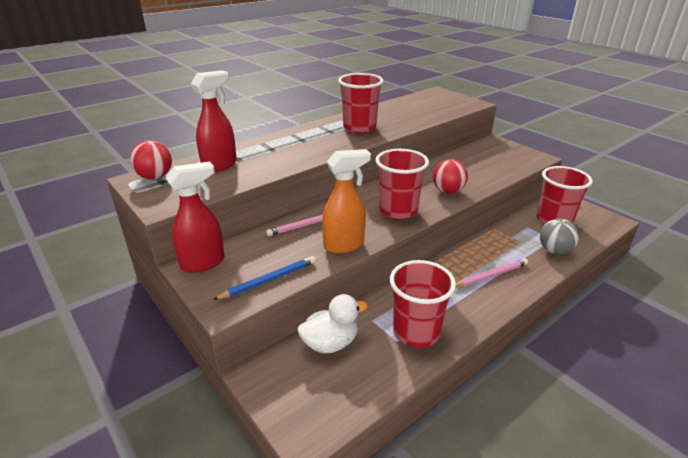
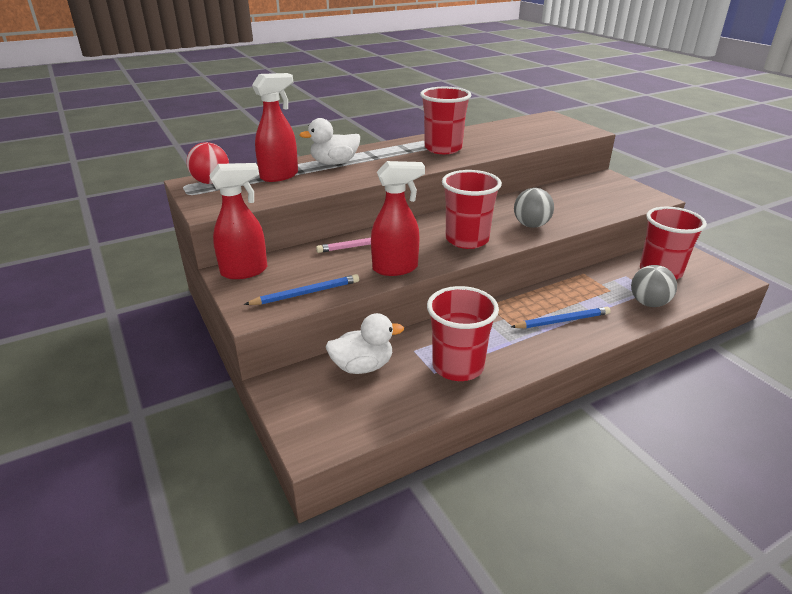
camera: 10 degrees right, 0 degrees up
orange spray bottle [322,149,371,253] -> red spray bottle [371,161,425,276]
red ball [433,159,468,194] -> grey ball [514,188,554,228]
pink pencil [456,258,528,287] -> blue pencil [511,307,611,328]
none -> white duck [299,118,360,165]

